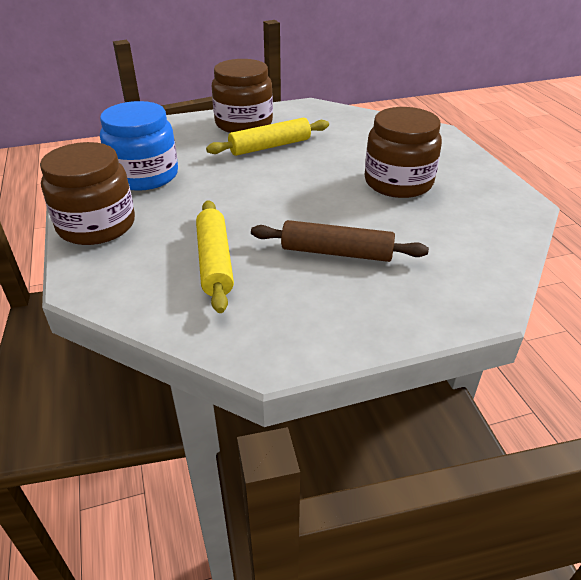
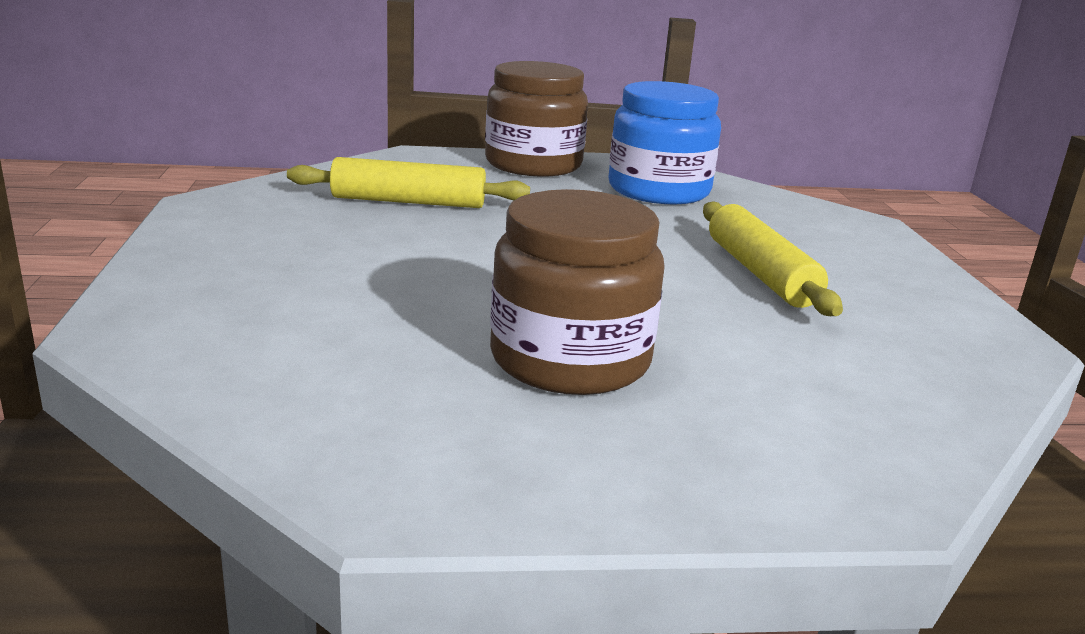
camera: 100 degrees right, 15 degrees down
brown jar [212,59,273,133] -> none
brown rolling pin [251,220,429,262] -> none

